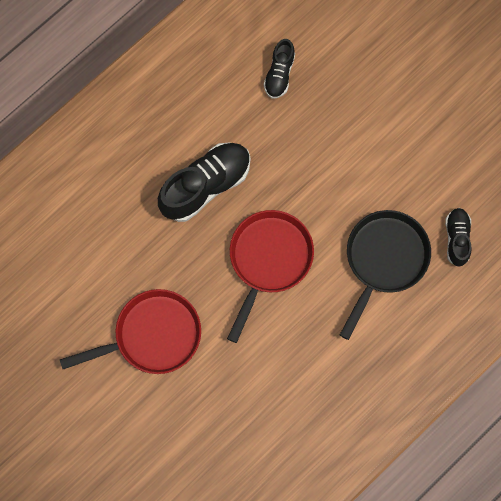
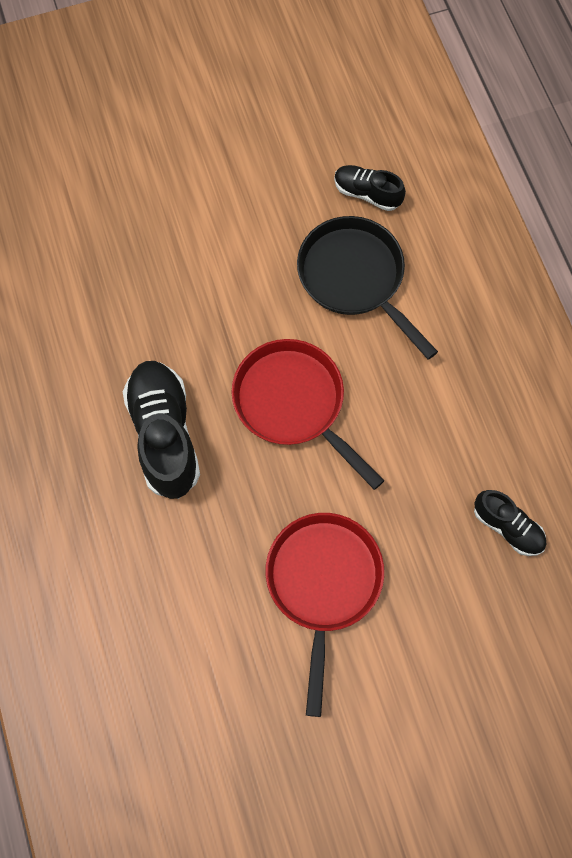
camera: 65 degrees left, 5 degrees down
black shoe [264,39,295,99] -> black shoe moved to [474,490,546,556]

